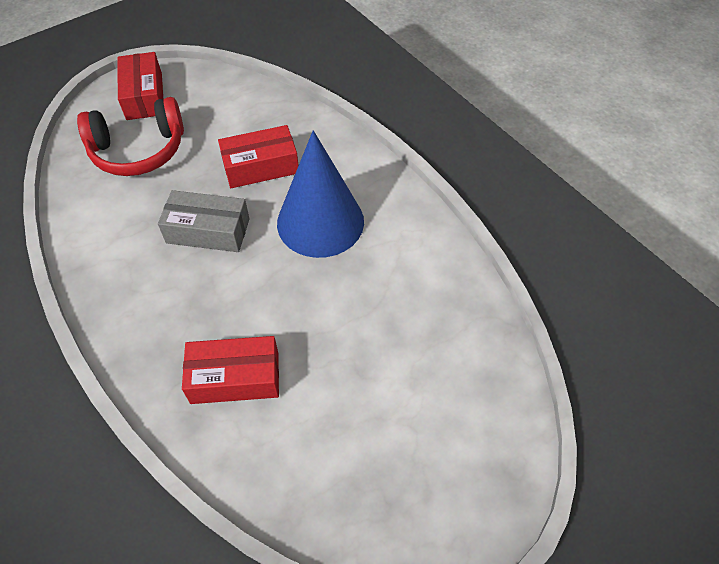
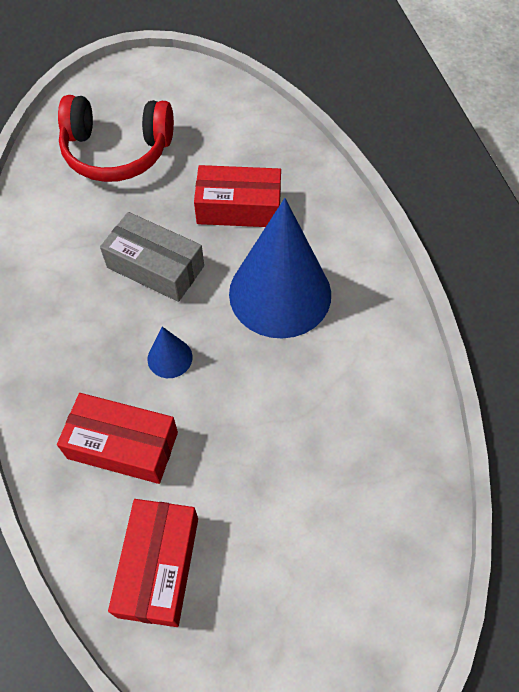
camera: 20 degrees right, 5 degrees up
red box [117,52,163,120] -> red box moved to [108,499,198,627]
none -> blue cone [147,327,192,378]

